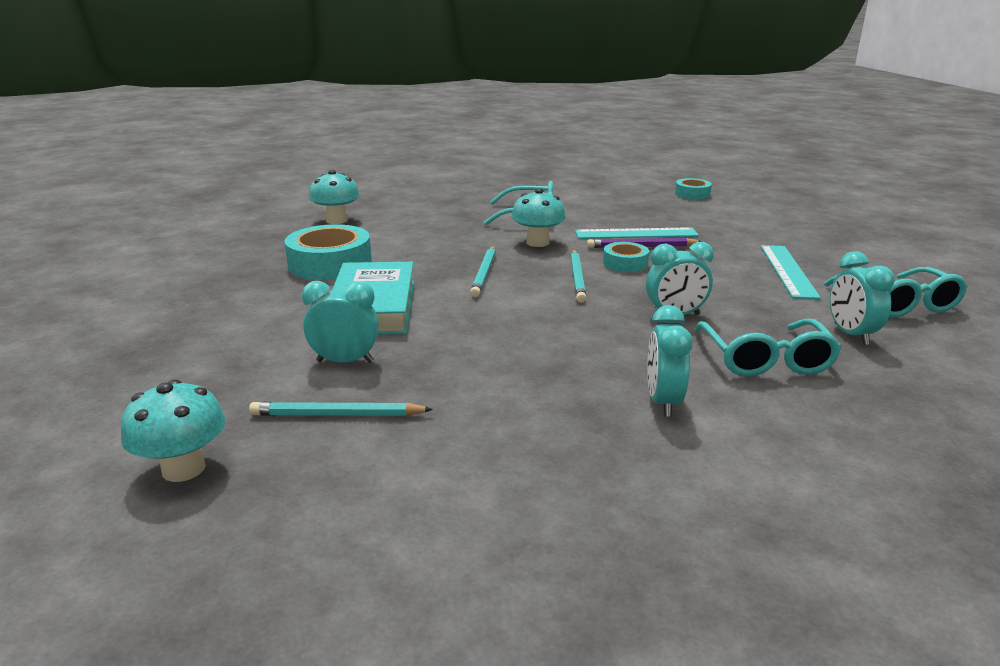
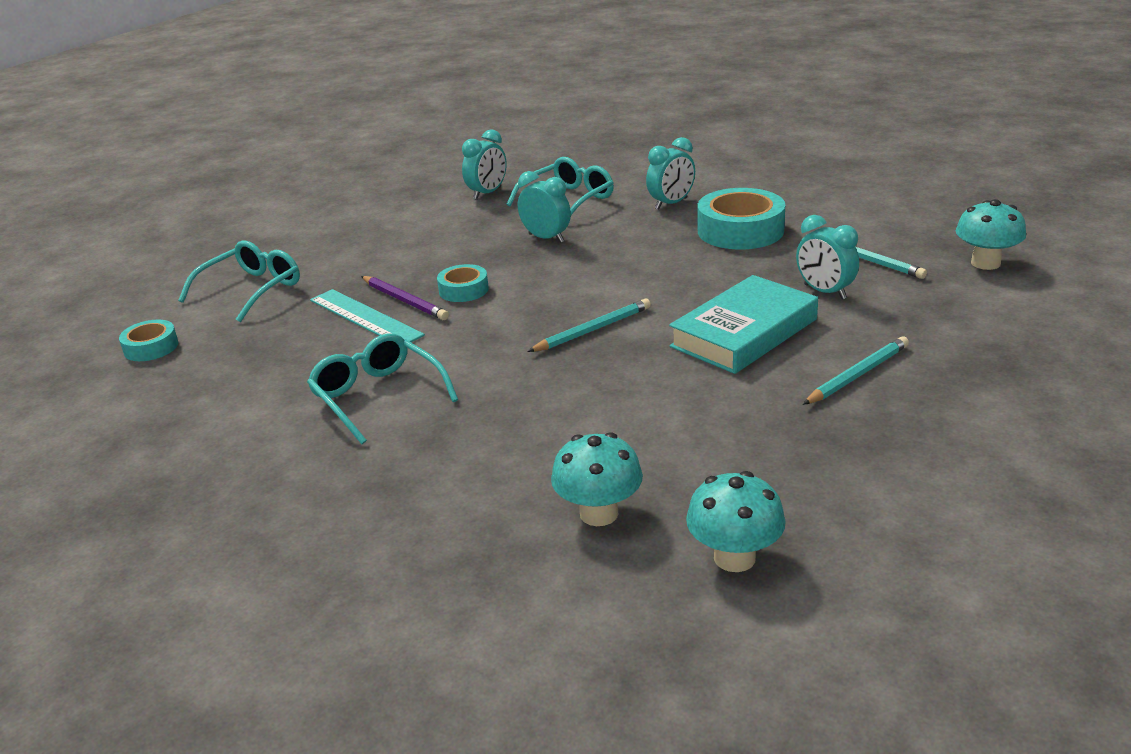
camera: 130 degrees left, 5 degrees up
turquoise tape [284,224,372,280] -> turquoise tape moved to [698,188,785,250]
turquoise mushroom [512,188,566,247] -> turquoise mushroom moved to [686,471,786,572]
turquoise pencil [571,250,586,303] -> turquoise pencil moved to [803,336,909,405]
turquoise ruler [761,245,821,299] -> none
turquoise glasses [824,267,968,318] -> turquoise glasses moved to [178,240,300,322]

